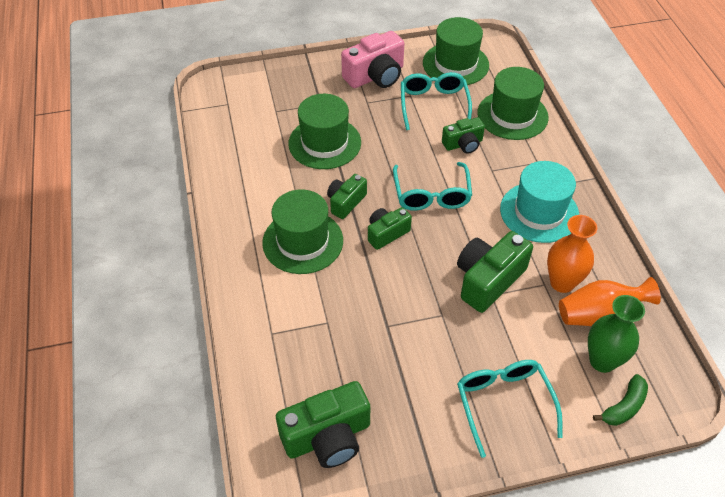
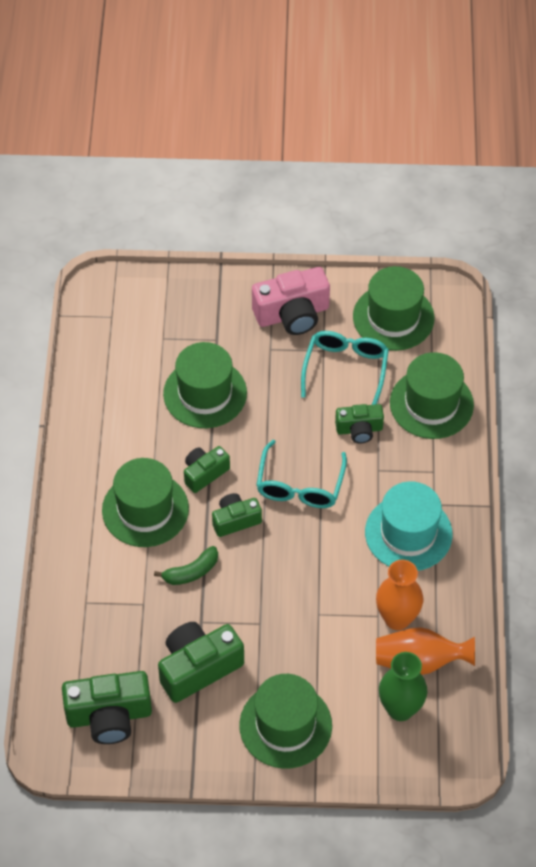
camera: 15 degrees right, 5 degrees up
green camera [457,231,533,313] -> green camera moved to [158,622,244,703]
turquoise glasses [457,360,563,458] -> green hat [239,674,332,769]
green banana [593,374,648,426] -> green banana moved to [154,546,218,585]

